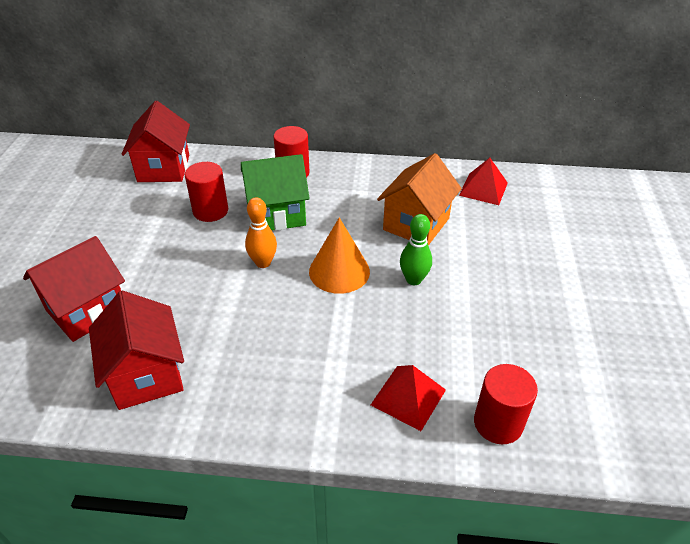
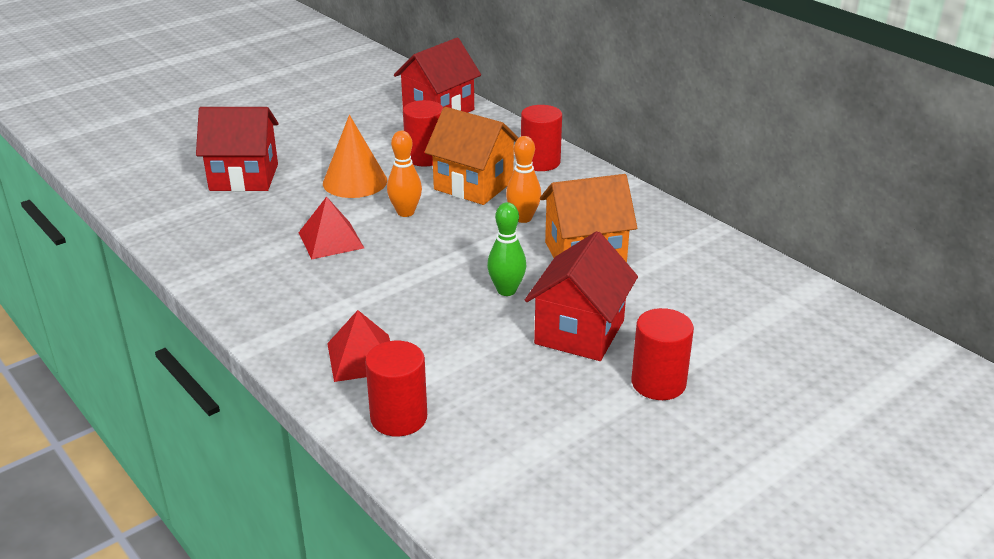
camera: 45 degrees right, 10 degrees down
red house [89,291,184,410] -> red house moved to [525,231,638,361]
green house [241,154,310,231] -> orange house [424,107,518,205]
orange cone [309,217,370,294] -> orange cone moved to [323,115,387,198]
red pyramid [459,158,508,205] -> red pyramid moved to [299,197,364,260]
none -> orange bowling pin [506,136,541,223]
none -> red cylinder [631,308,694,400]

